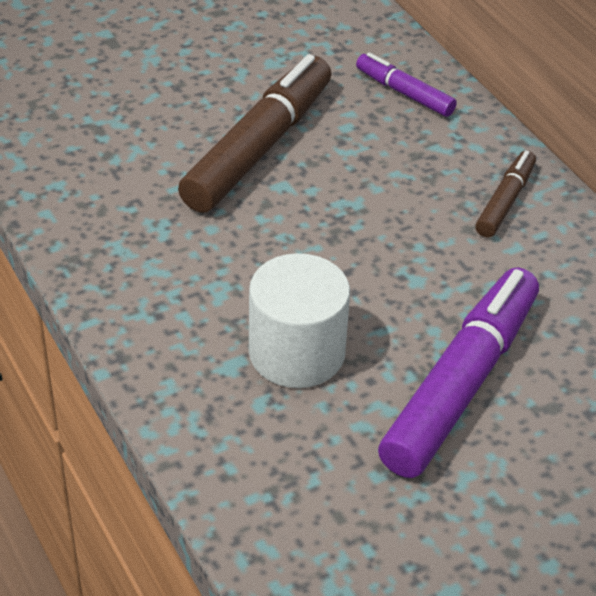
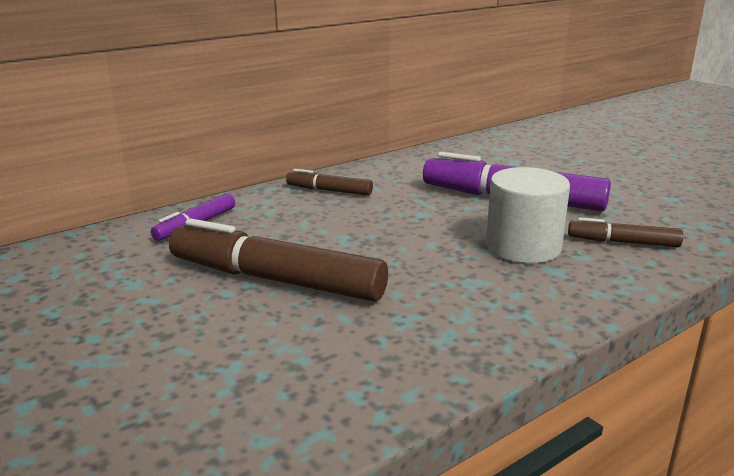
camera: 95 degrees left, 20 degrees down
none -> brown marker [568,217,683,247]

